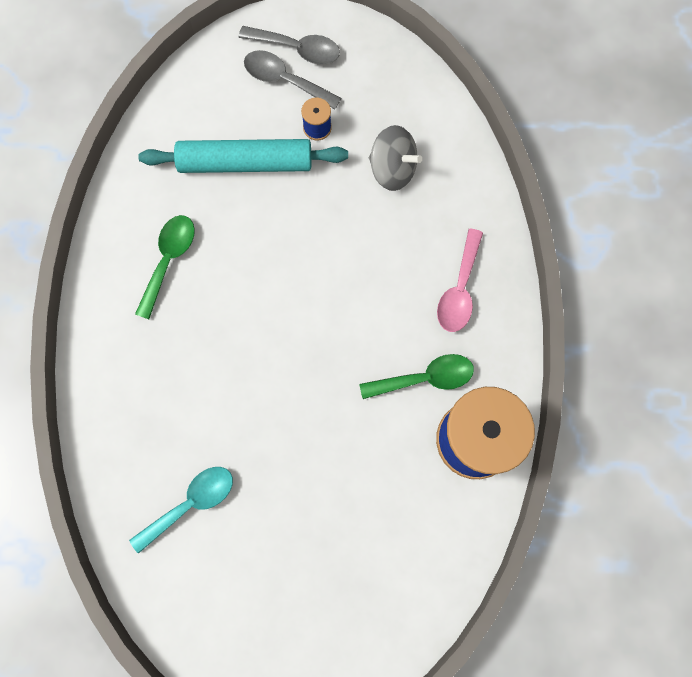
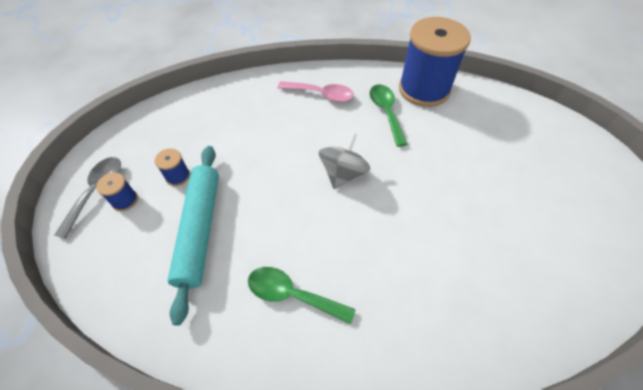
camera: 90 degrees left, 20 degrees down
turquoise spoon [129,467,233,554] -> none
grey spoon [244,50,341,110] -> blue spool [96,173,138,211]
grey spinning top [369,125,422,191] -> grey spinning top moved to [319,132,370,189]

